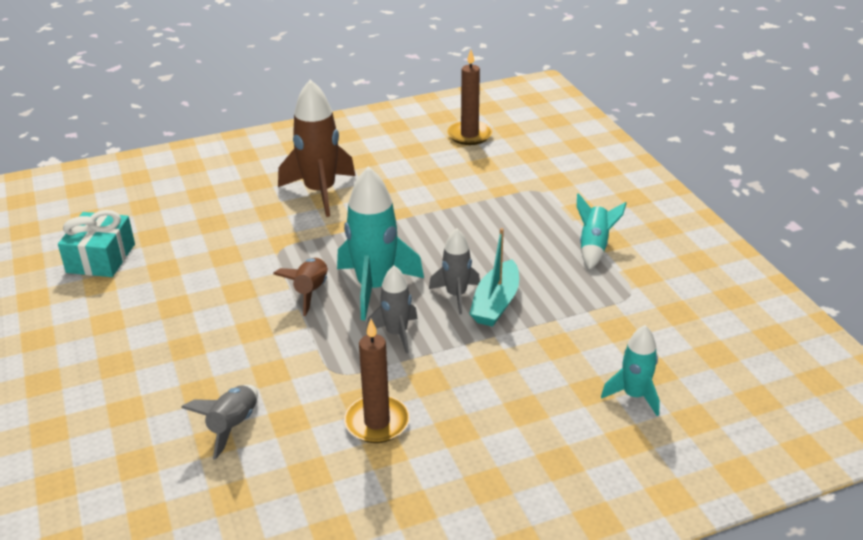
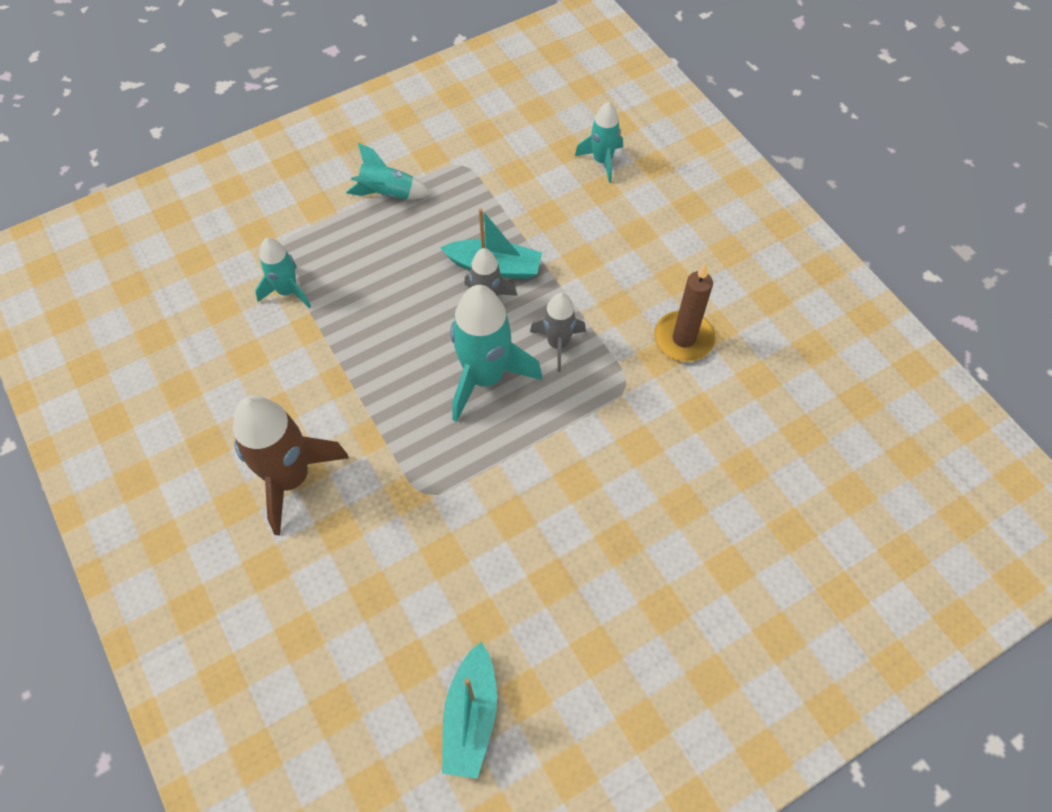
camera: 100 degrees left, 25 degrees up
turquoise gift [58,210,135,277] -> turquoise boat [442,642,497,779]
grey rocket [181,385,258,460] -> none
brown rocket [273,258,328,316] -> none
brown candle [447,50,492,145] -> none
none -> turquoise rocket [255,238,311,308]

